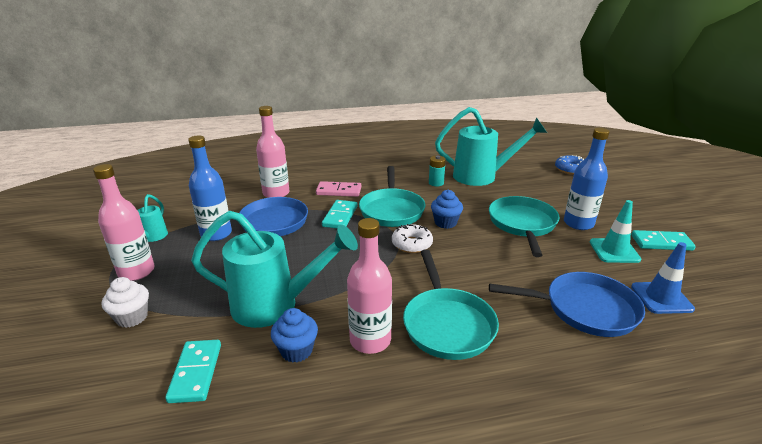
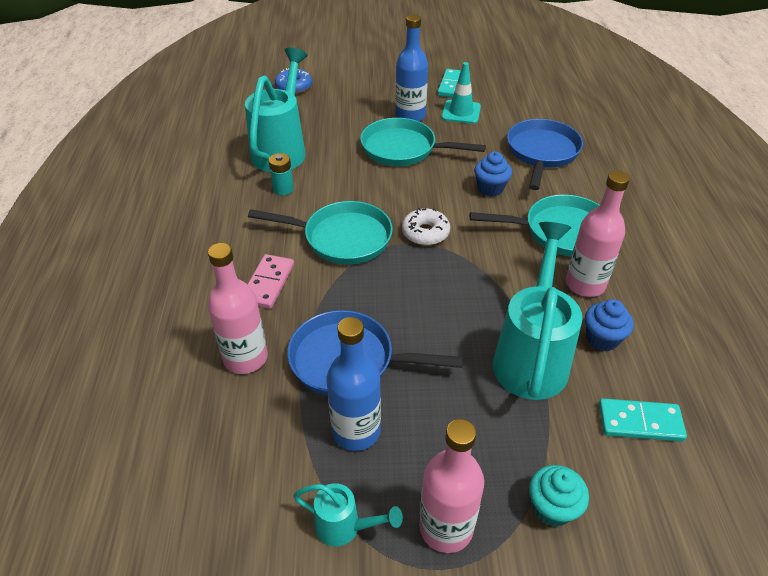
camera: 80 degrees left, 15 degrees up
white cupcake [102,277,149,328] -> turquoise cupcake [529,465,589,527]
turquoise domino [322,200,357,229] -> none
blue cupcake [431,190,463,229] -> blue cupcake moved to [474,152,512,197]
blue traffic cone [631,242,695,314] -> none

